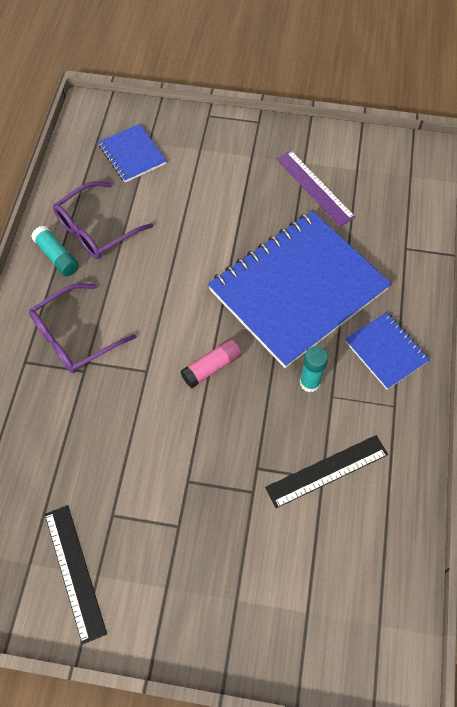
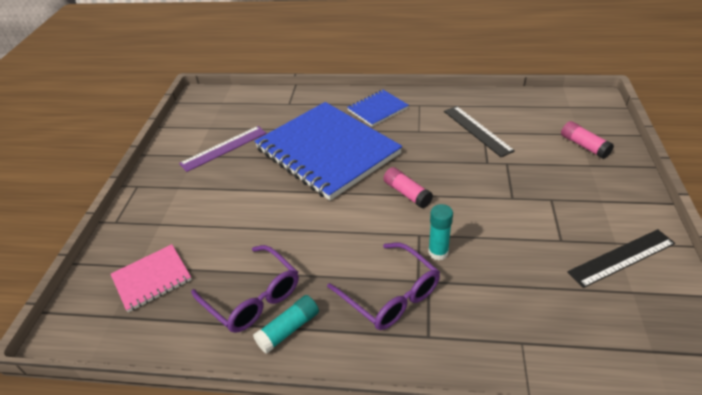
camera: 90 degrees left, 20 degrees down
blue notebook [98,124,167,183] -> pink notebook [111,244,192,312]
turquoise glue stick [300,346,328,392] -> turquoise glue stick moved to [428,204,453,260]
none -> pink glue stick [561,121,614,159]

